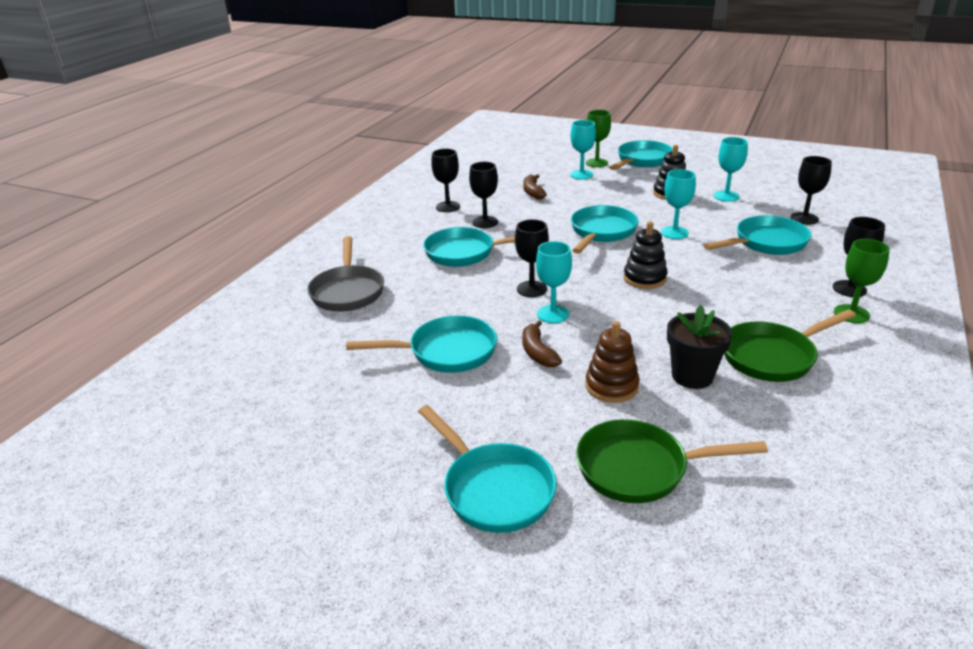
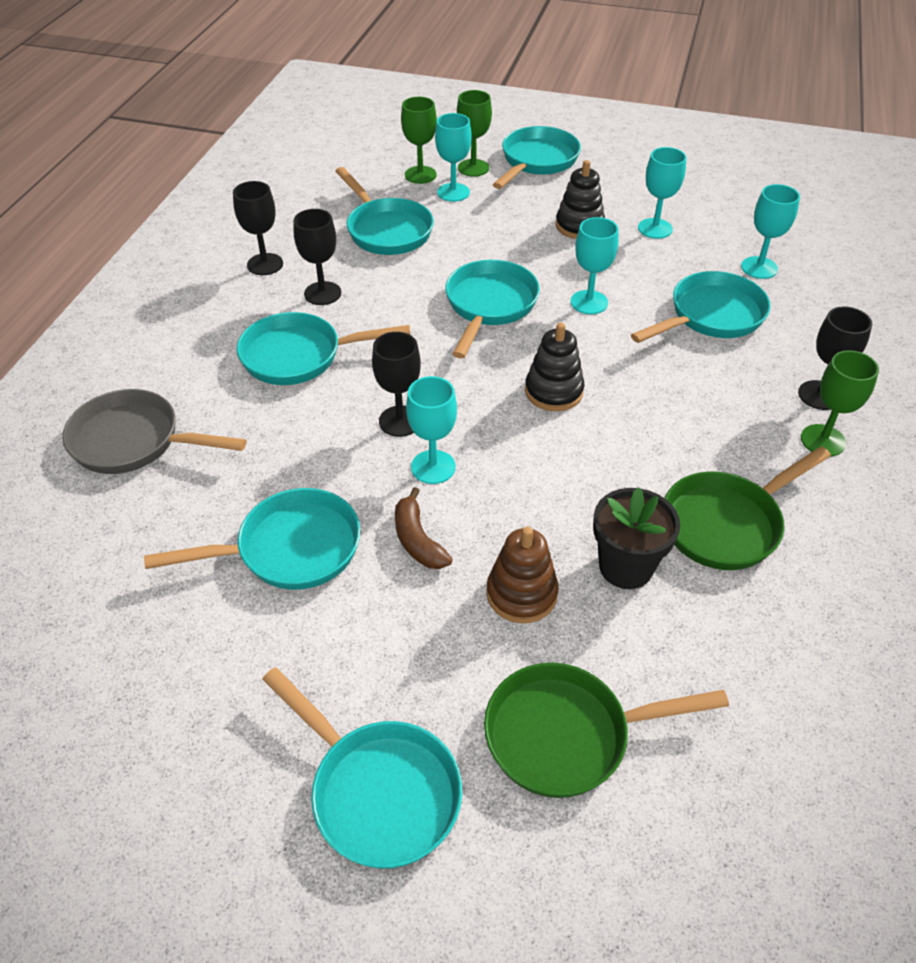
camera: 10 degrees left, 15 degrees up
grey pan [307,236,384,311] -> grey pan turned 120 degrees clockwise [62,389,247,474]
brown banana [523,174,547,200] -> turquoise pan [335,167,434,255]
black goblet [790,156,832,225] -> turquoise goblet [741,184,800,279]
none -> green goblet [401,97,437,184]

